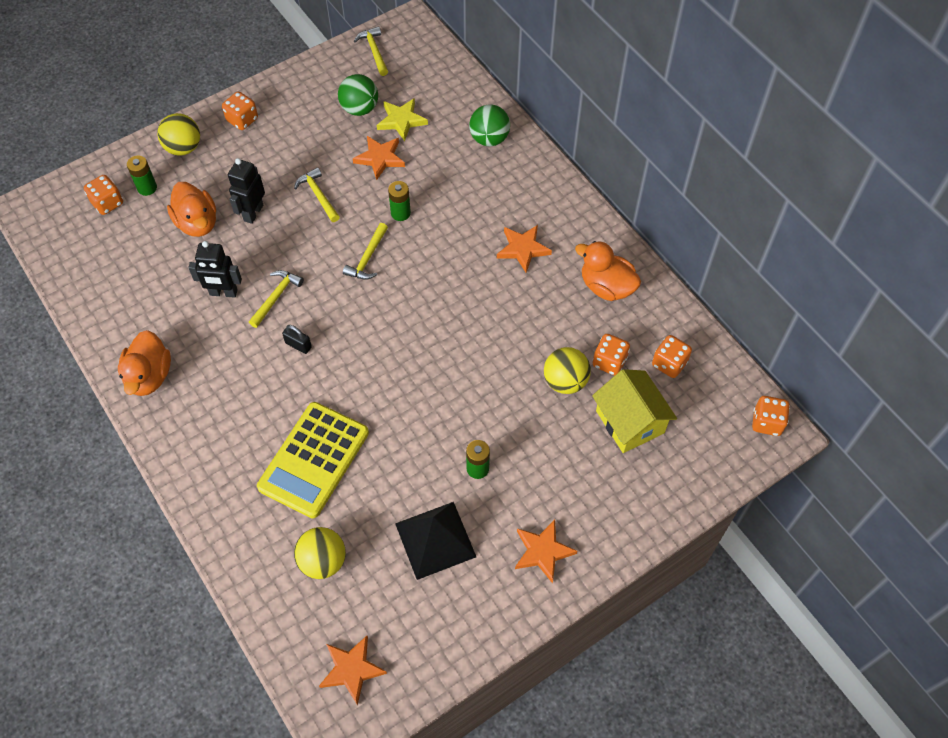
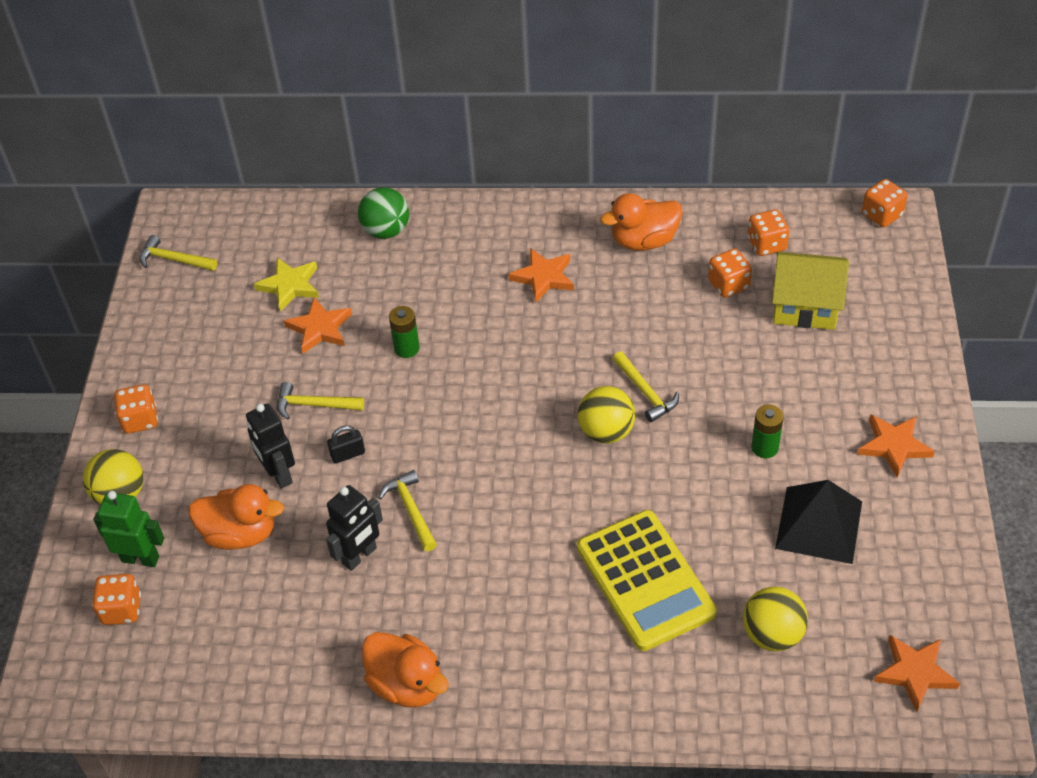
camera: 50 degrees left, 10 degrees down
green battery [127,155,157,196] -> green robot [93,491,164,567]
black padlock [282,325,312,354] -> black padlock moved to [327,425,365,464]
green ball [338,74,378,116] -> none
yellow hammer [343,223,388,280] -> yellow hammer moved to [613,351,679,422]
yellow ball [544,347,591,394] -> yellow ball moved to [578,386,635,443]

